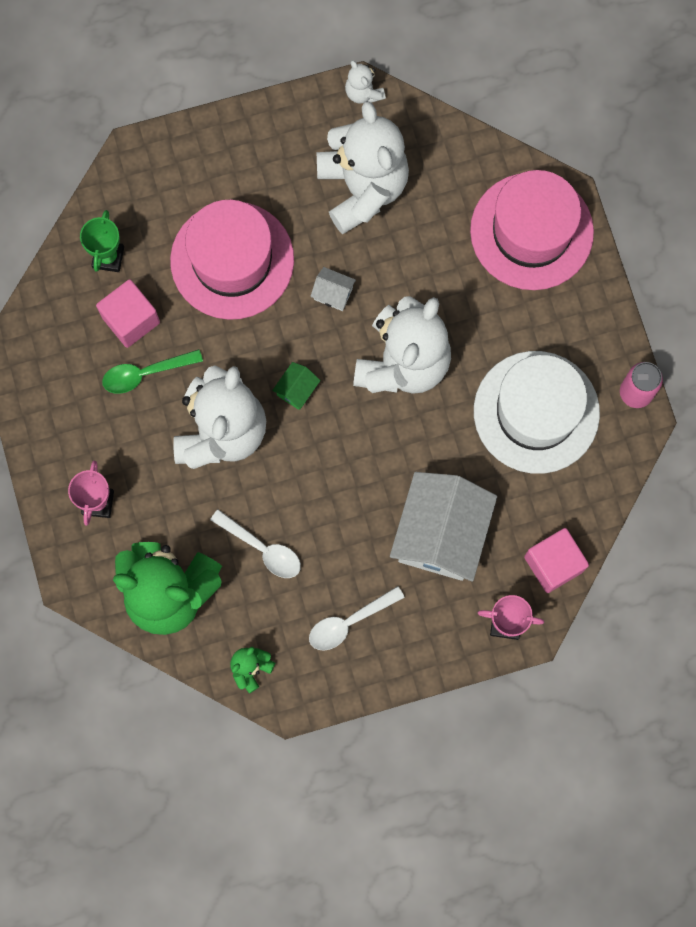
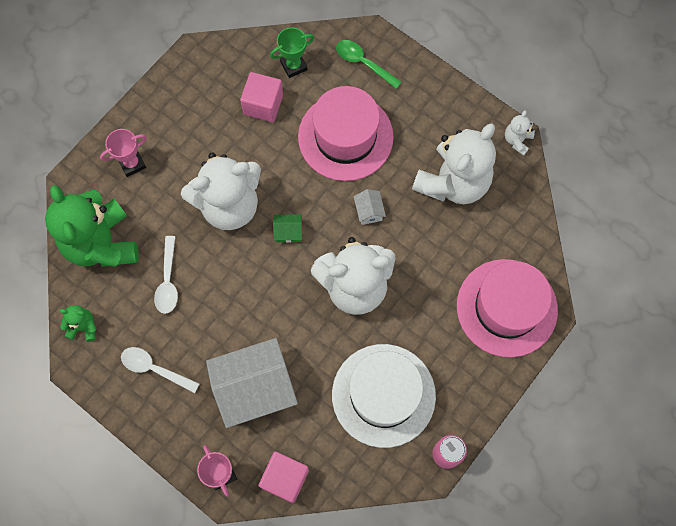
camera: 55 degrees right, 5 degrees down
green spoon [102,349,203,394] -> green spoon moved to [336,40,402,89]

